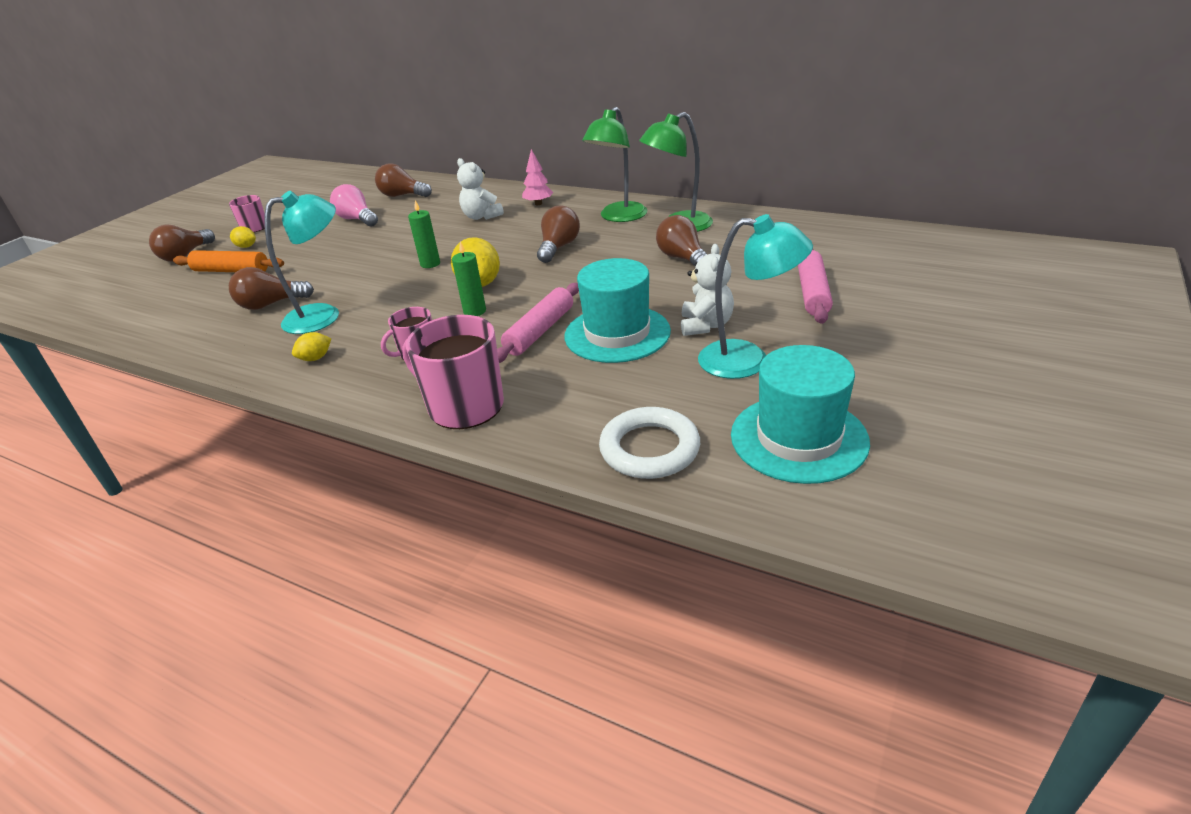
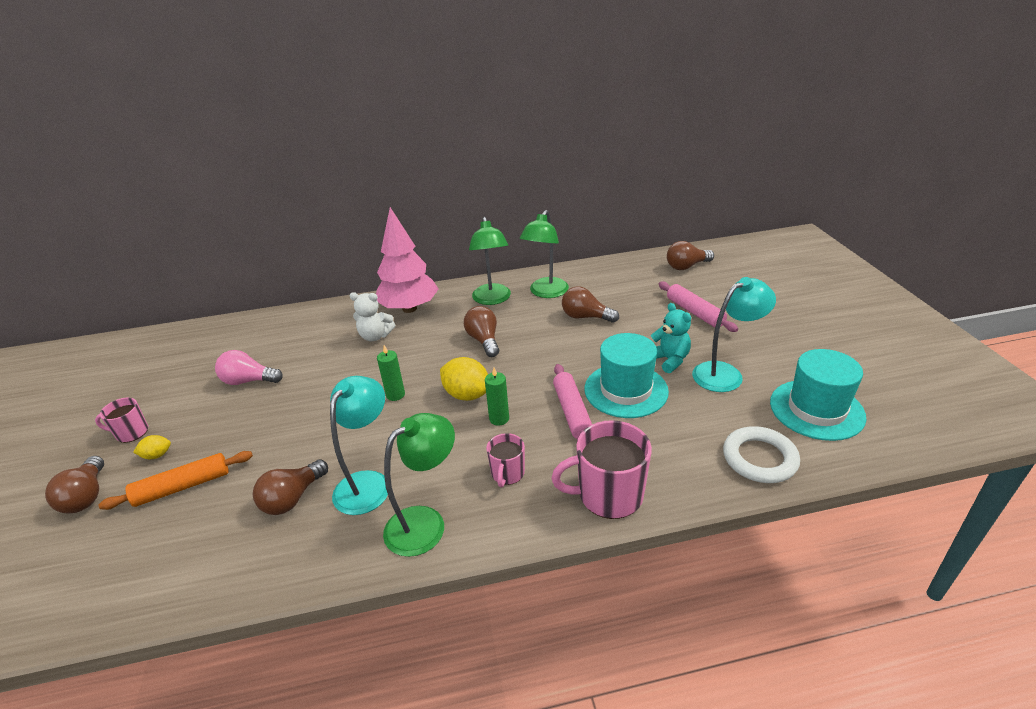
camera: 40 degrees left, 0 degrees up
yellow lemon [292,332,331,361] -> green lamp [383,413,455,557]
brown light bulb [375,163,432,197] -> brown light bulb moved to [667,241,714,270]
pink tree [522,149,553,205] -> pink tree [376,207,439,313], size x2.22
white teddy bear [681,244,734,336] -> turquoise teddy bear [651,303,691,373]

